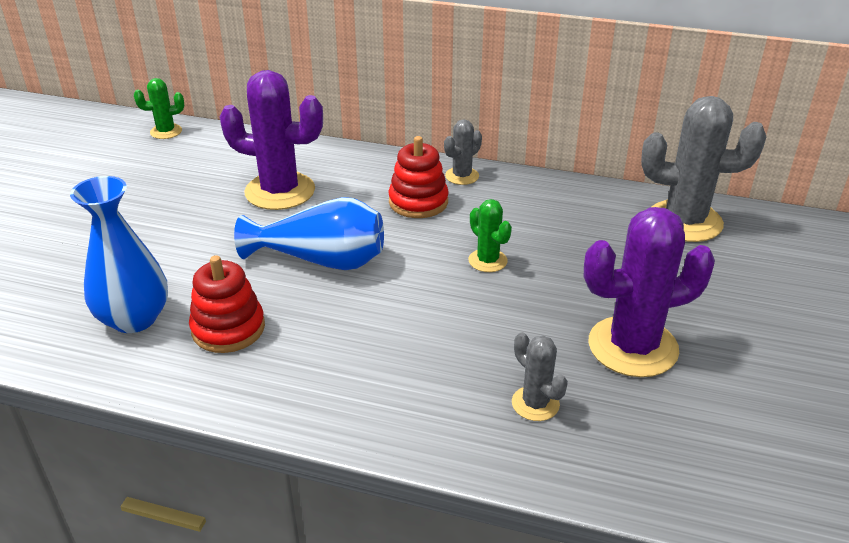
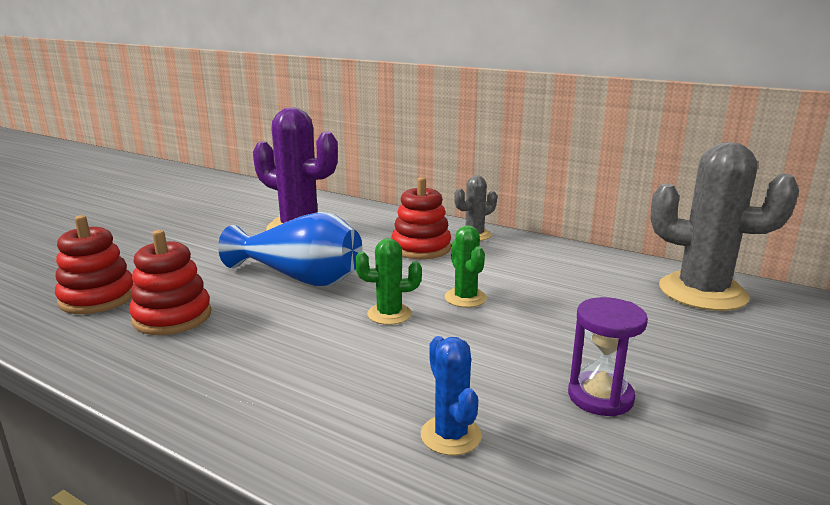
camera: 15 degrees right, 15 degrees down
blue vase [70,176,168,333] -> red stacking toy [55,215,134,314]
green cactus [134,78,184,139] -> green cactus moved to [355,238,422,325]
grey cactus [512,332,568,421] -> blue cactus [421,336,482,455]
purple cactus [584,207,715,377] -> purple hourglass [568,297,648,416]

